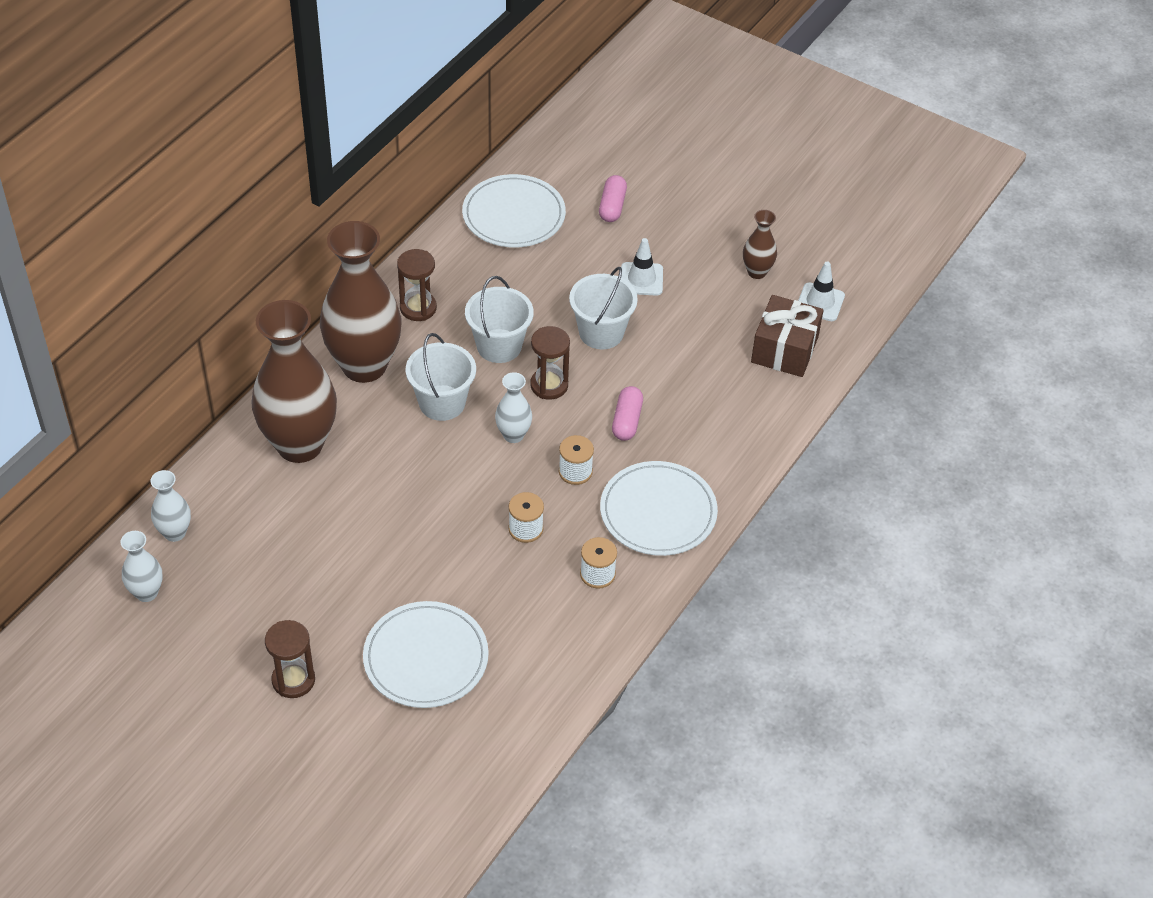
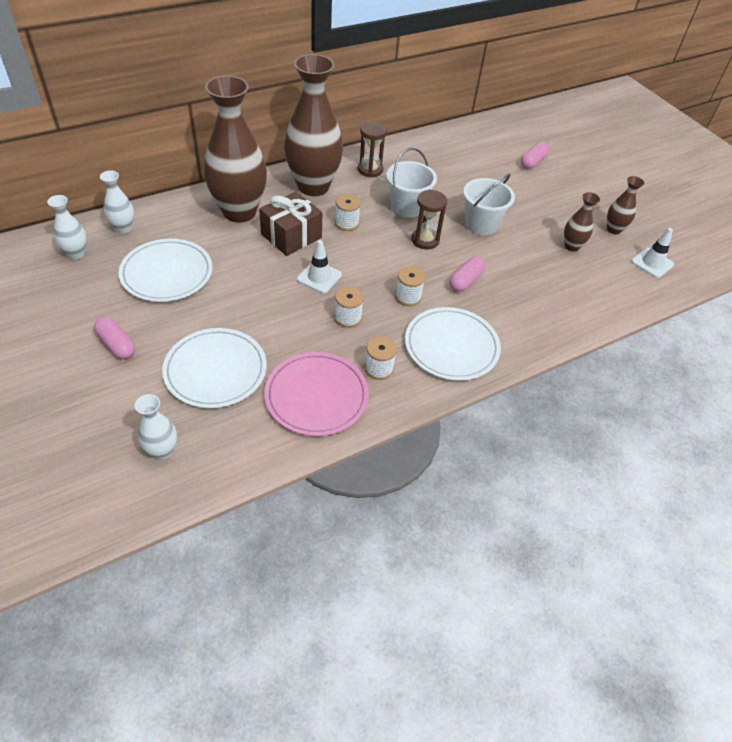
camera: 25 degrees right, 0 degrees up
brown hourglass [265,620,315,698] -> pink capsule [94,317,135,359]
white bucket [406,333,476,421] -> white spool [335,194,361,231]
white plate [462,174,566,248] -> white plate moved to [119,239,212,302]
white vase [495,372,532,443] -> white vase moved to [135,394,177,460]
white traffic cone [621,238,663,296] -> white traffic cone moved to [297,240,342,293]
brown gift [751,295,824,377] -> brown gift moved to [259,191,322,256]
none -> pink plate [264,352,369,436]
none -> brown vase [564,192,600,252]

